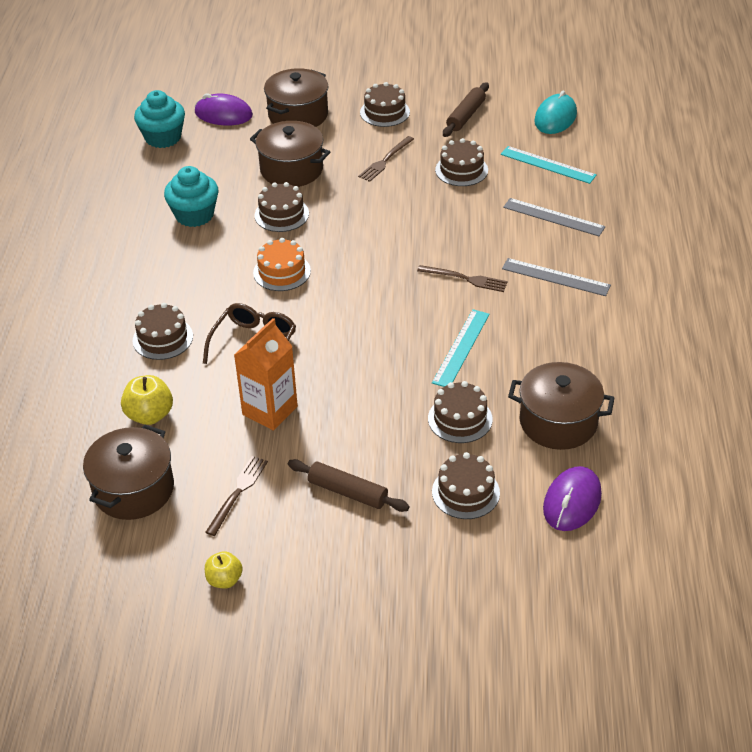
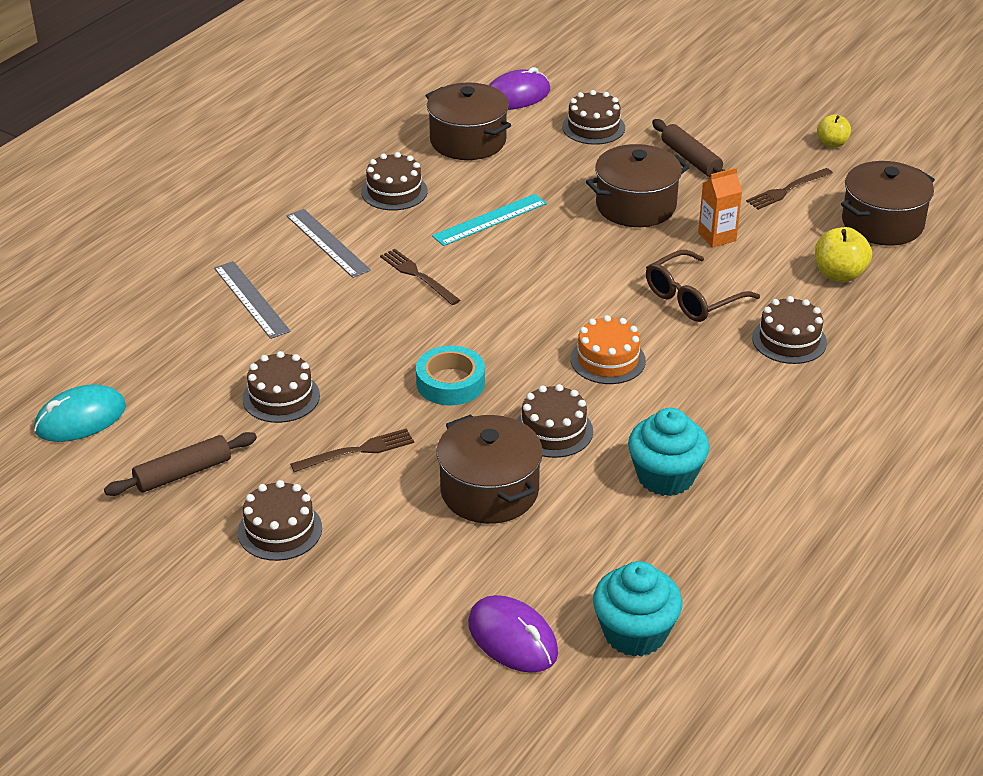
camera: 150 degrees left, 5 degrees down
orange carton [234,318,298,431] -> orange carton [698,168,742,248], size x0.66
brown pot [264,68,329,127] -> brown pot moved to [586,144,690,227]
brown cake [428,381,493,443] -> brown cake moved to [361,152,428,210]
turquoise ruler [501,146,597,184] -> none
none -> turquoise tape [416,345,485,406]

